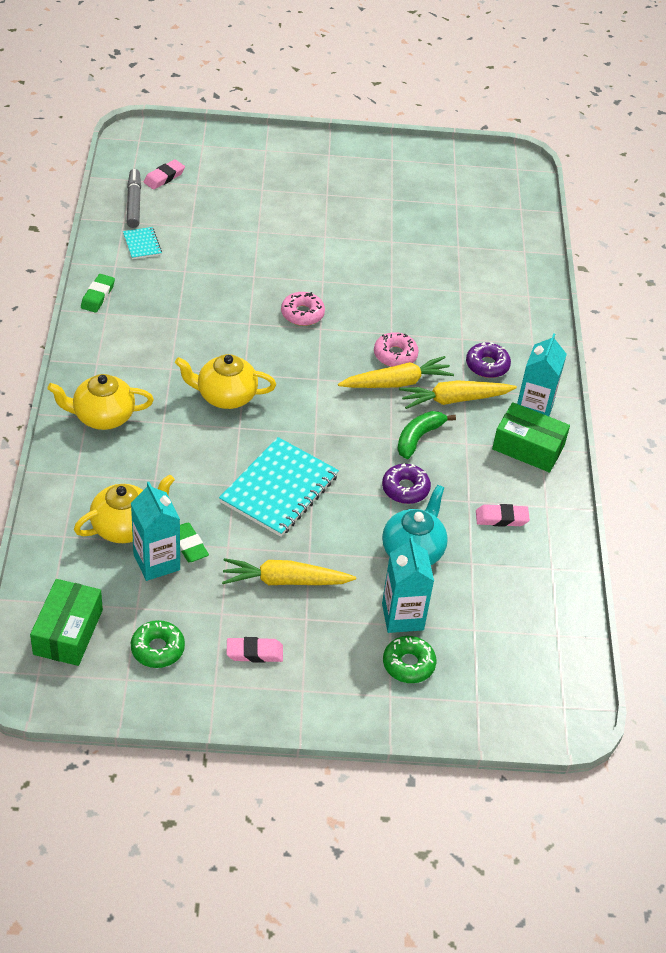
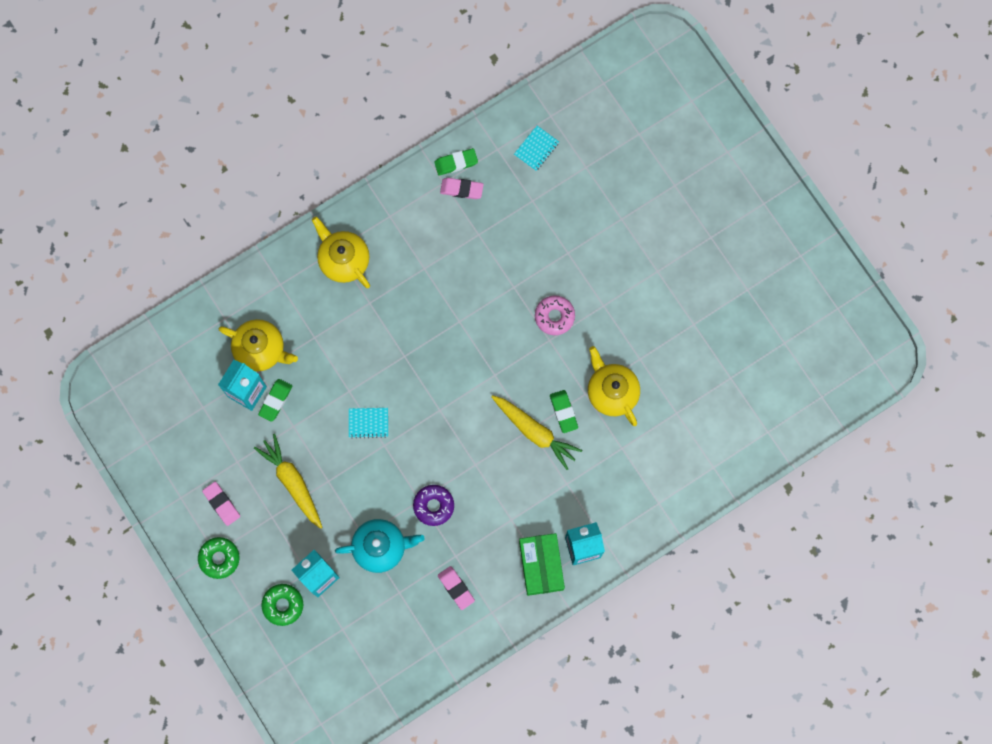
camera: 60 degrees right, 30 degrees up
green box [30,579,103,666] -> none
grey marker [127,169,141,228] -> none
green donut [131,620,185,668] -> green donut moved to [198,537,240,579]
pink eraser [144,159,185,189] -> pink eraser moved to [440,178,484,199]
yellow teapot [175,354,276,409] -> yellow teapot moved to [588,346,640,426]
turquoise notebook [219,437,339,537] -> turquoise notebook [349,408,388,438], size x0.46
pink donut [374,332,419,367] -> green eraser [550,390,578,433]
green banana [397,411,456,459] -> none
yellow carrot [399,380,517,409] -> none
purple donut [466,342,511,378] -> none

